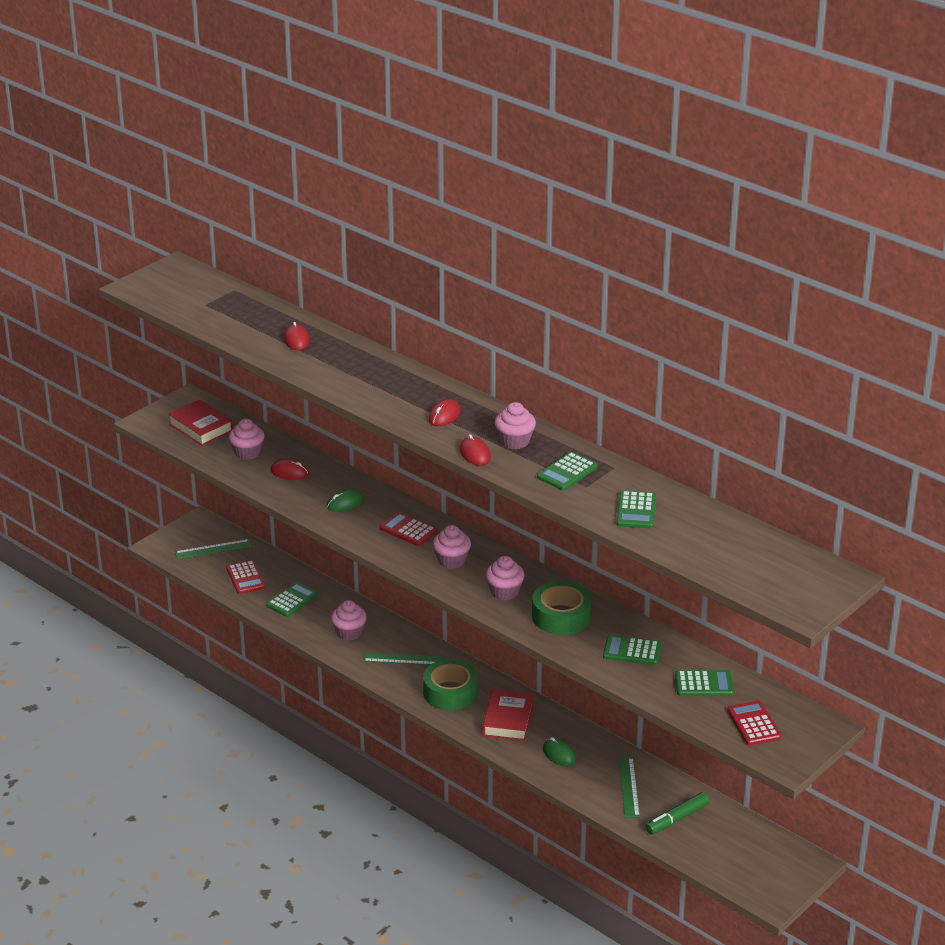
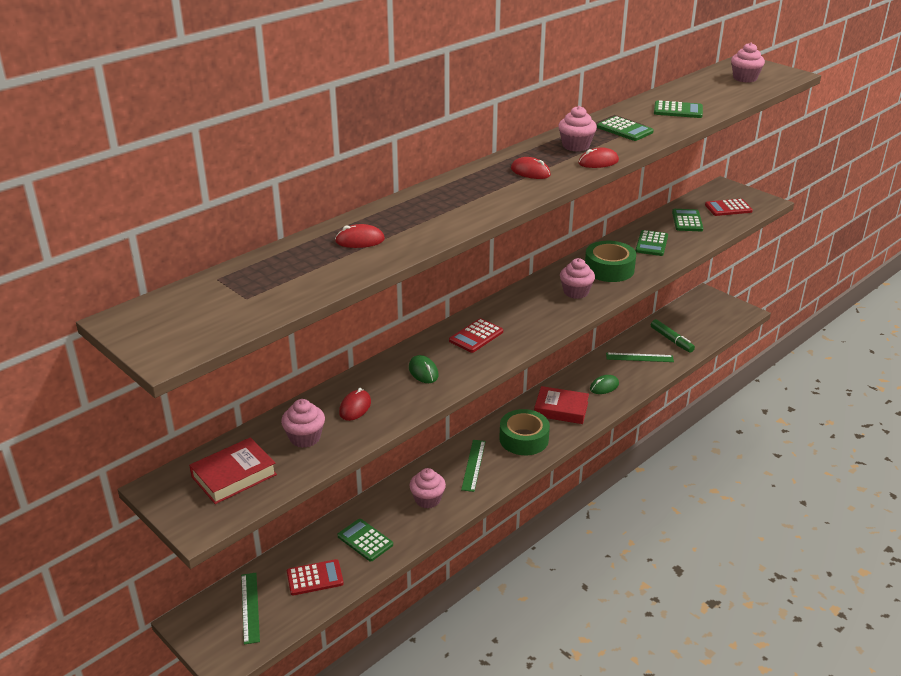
camera: 85 degrees left, 0 degrees up
pink cupcake [432,525,471,569] -> pink cupcake moved to [731,43,765,83]

